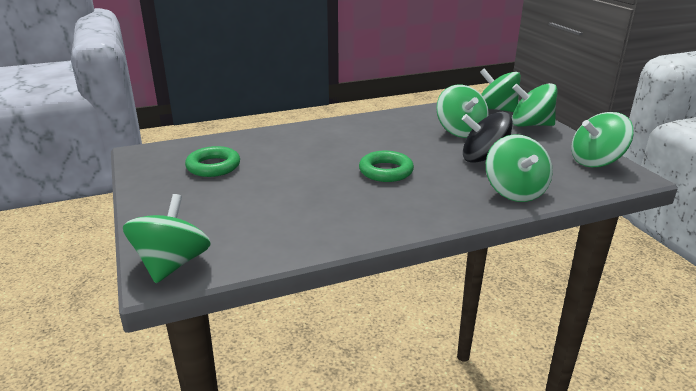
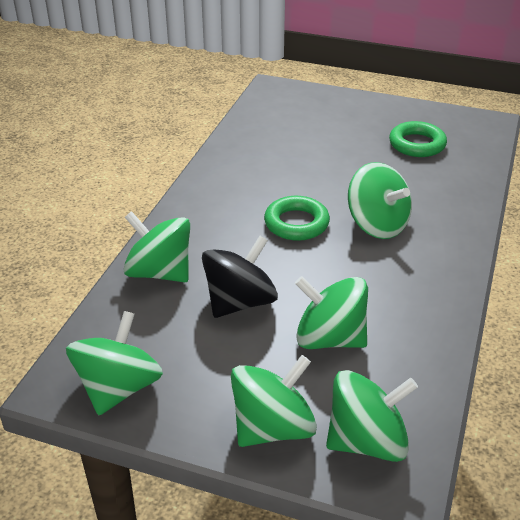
camera: 130 degrees right, 10 degrees up
green spinning top [123,194,211,283] -> green spinning top moved to [348,162,412,239]

